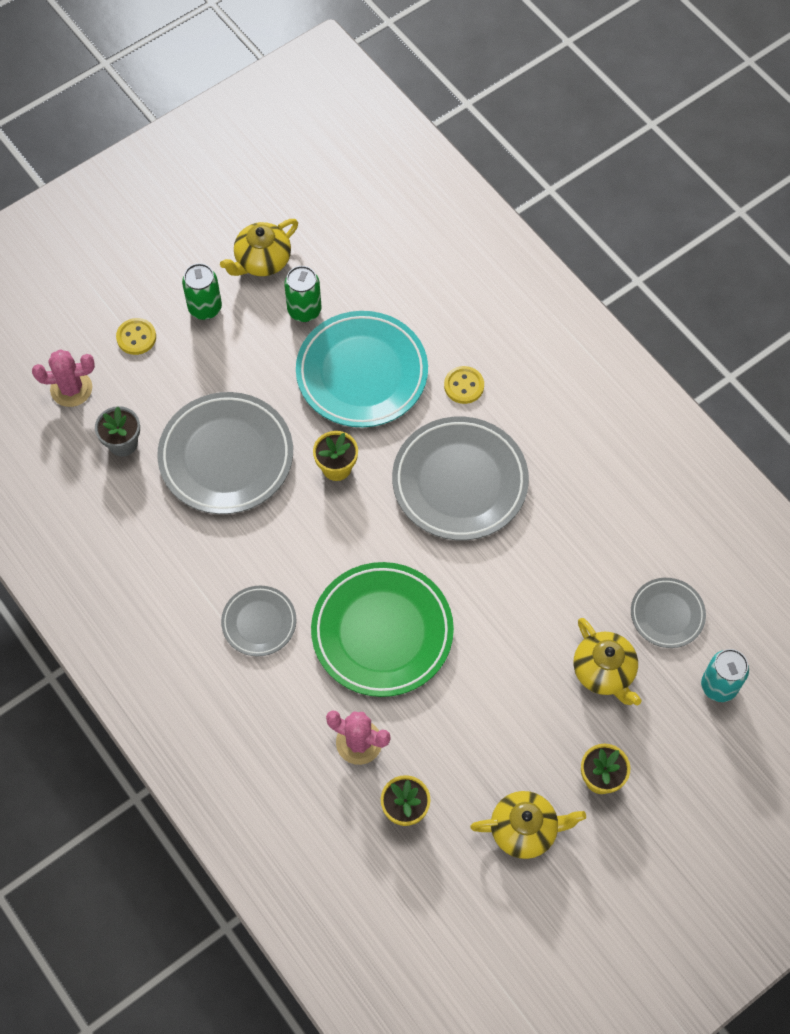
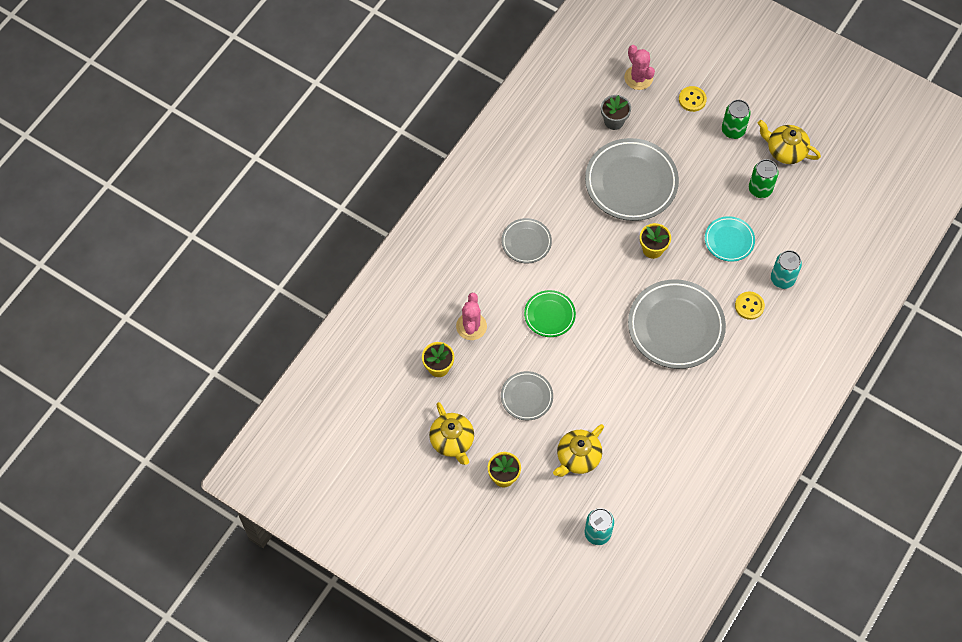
camera: 70 degrees right, 0 degrees up
turquoise plate [296,311,428,427] -> turquoise plate [705,216,755,262], size x0.53
green plate [311,562,454,697] -> green plate [524,290,576,337], size x0.53
grey plate [631,578,706,648] -> grey plate moved to [501,371,553,420]
none -> turquoise can [771,250,802,289]

